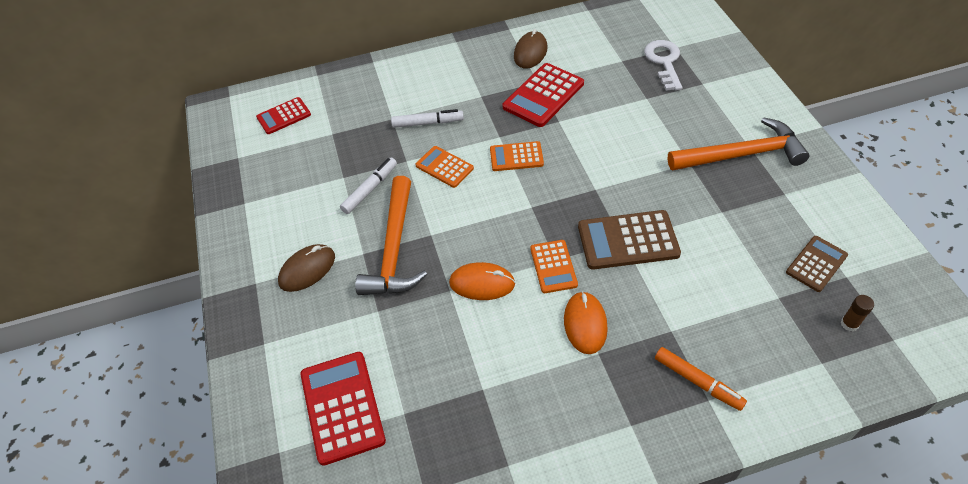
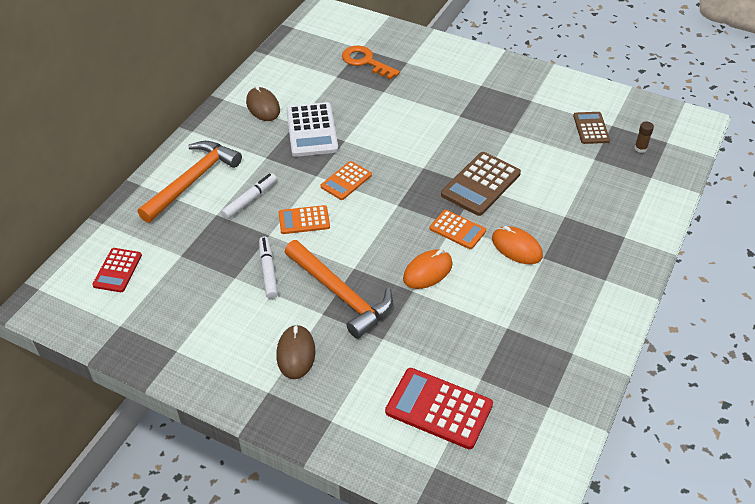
camera: 50 degrees left, 5 degrees down
red calculator [503,63,584,127] -> white calculator [286,102,338,157]
white key [644,40,682,91] -> orange key [342,46,400,80]
orange marker [655,347,747,411] -> none
orange hammer [668,117,809,171] -> orange hammer moved to [138,141,242,223]

